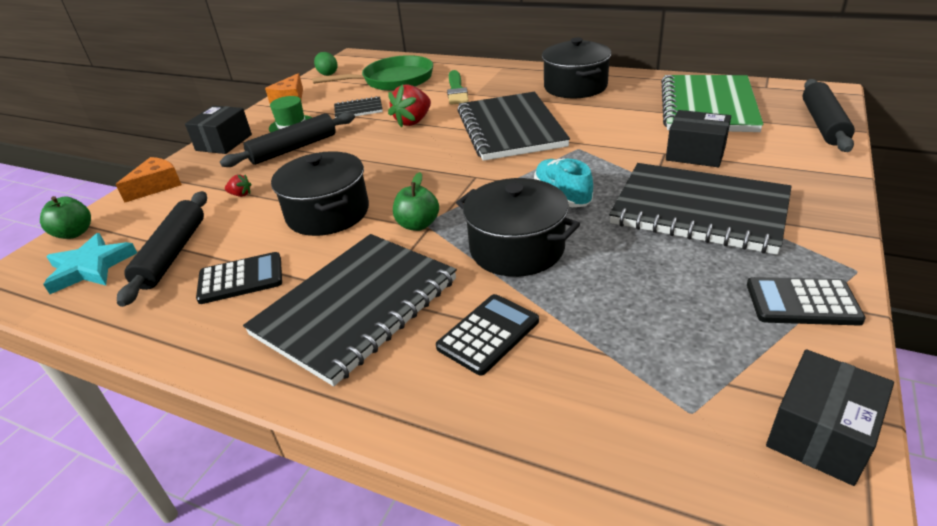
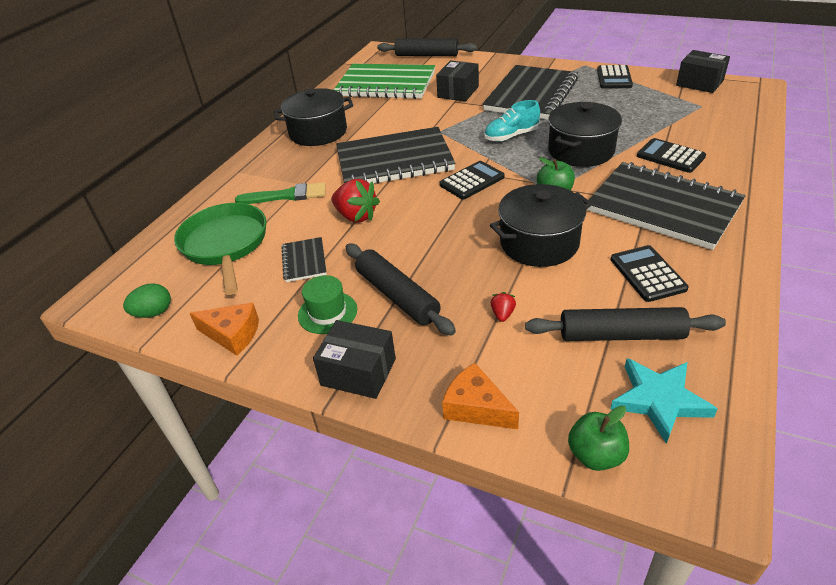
camera: 90 degrees left, 5 degrees up
none -> black calculator [440,161,505,200]

